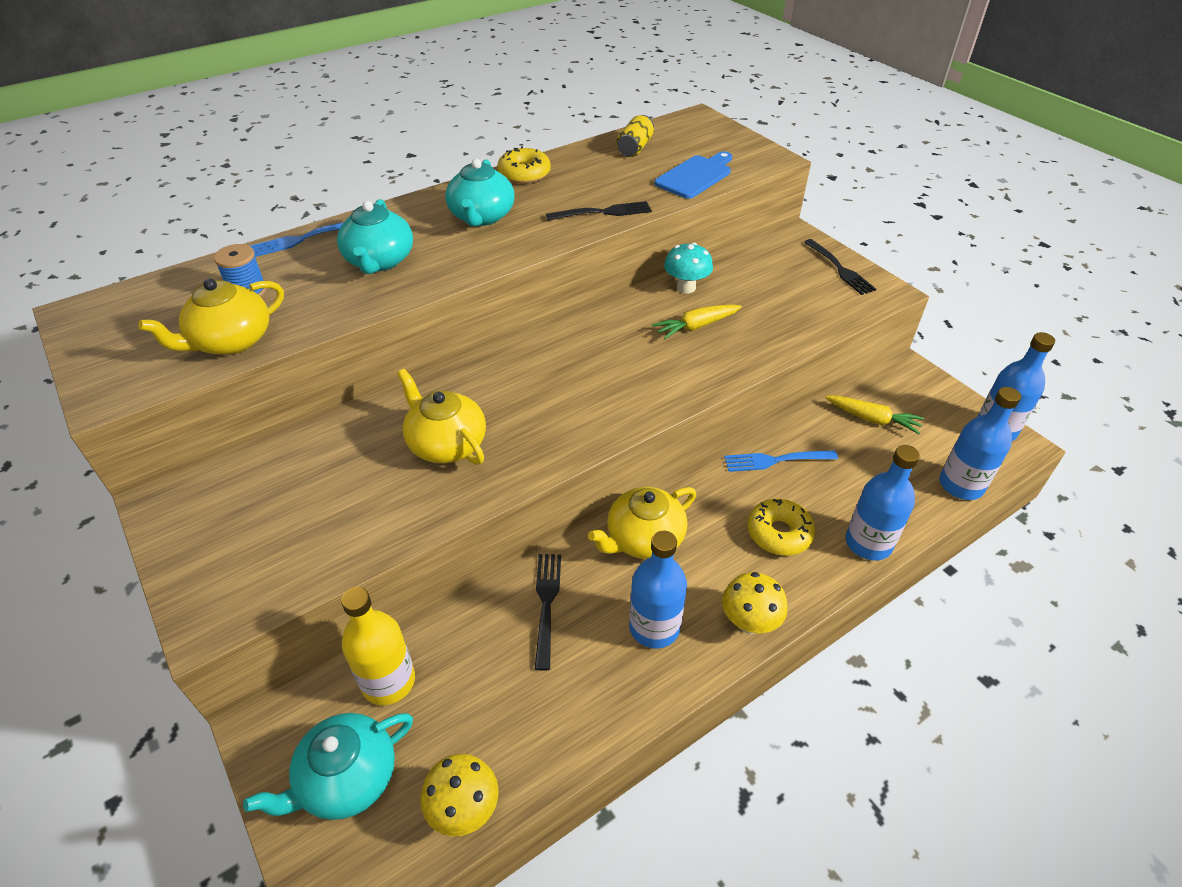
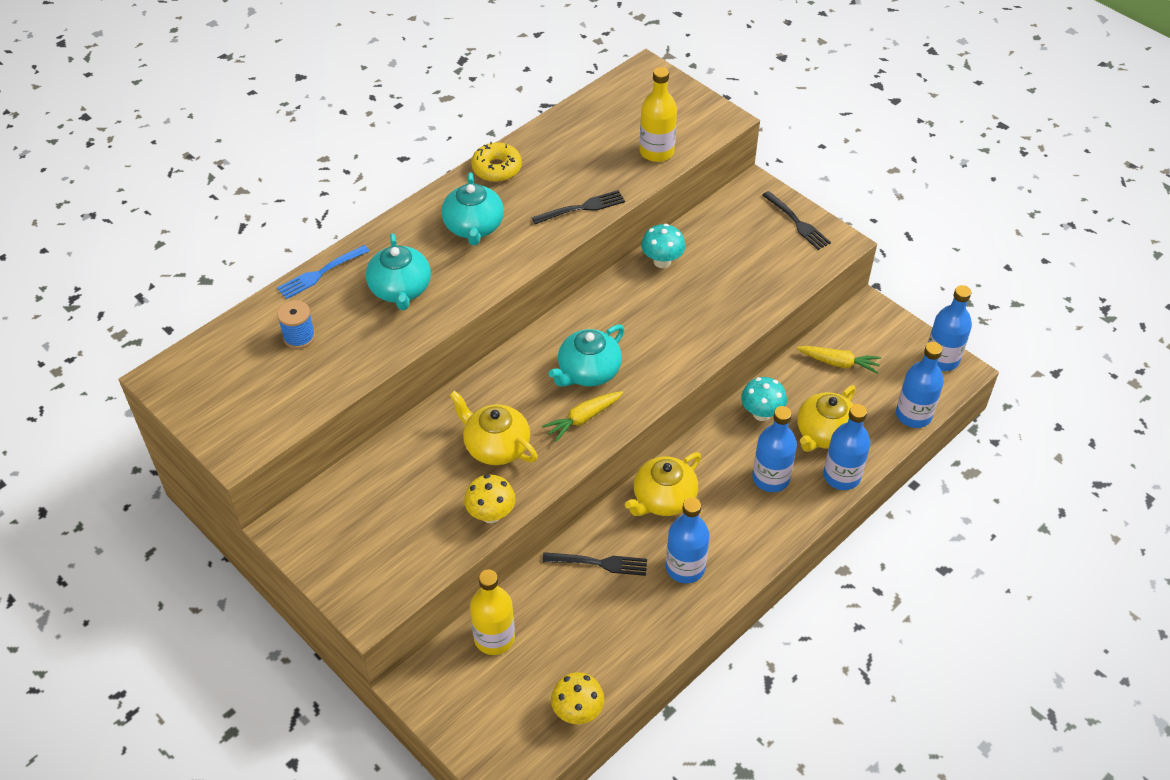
camera: 10 degrees left, 5 degrees up
yellow teapot [138,278,284,355] -> yellow teapot moved to [797,385,855,452]
turquoise teapot [243,713,413,820] -> turquoise teapot moved to [548,324,624,387]
black fork [535,554,561,671] -> black fork turned 105 degrees clockwise [542,552,647,576]
yellow can [616,115,654,157] -> none
yellow carrot [652,304,742,340] -> yellow carrot moved to [542,391,623,442]
blue cutting board [655,151,732,199] -> yellow bottle [640,67,677,162]
yellow mushroom [722,572,788,634] -> yellow mushroom moved to [464,474,516,523]
blue fork [724,450,838,472] -> turquoise mushroom [741,377,787,421]
yellow donut [747,499,815,556] -> blue bottle [752,406,797,492]

